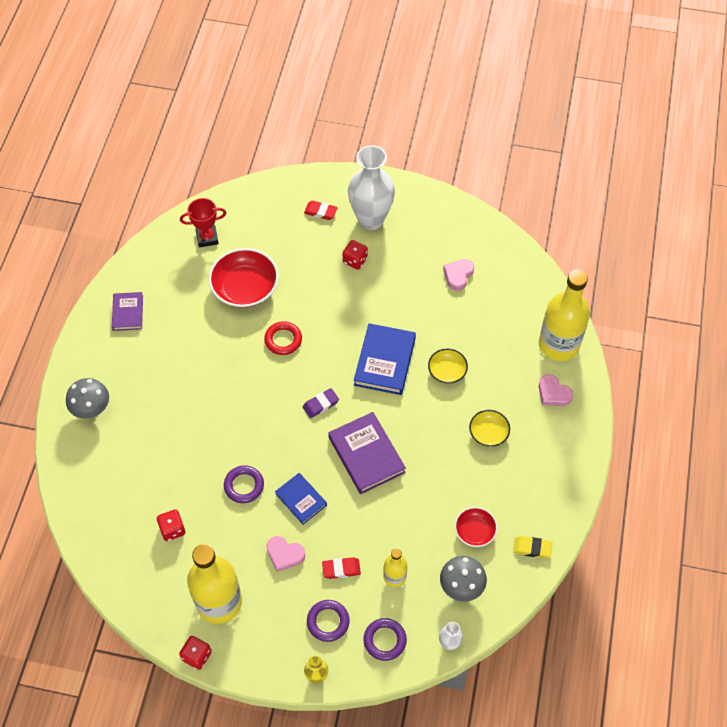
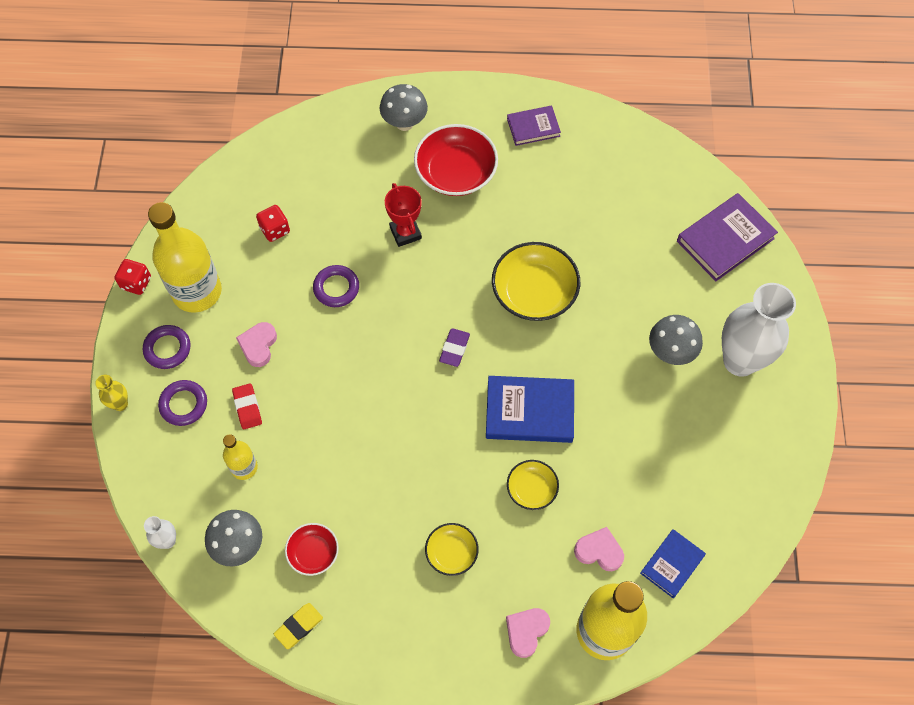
camera: 80 degrees right, 5 degrees up
red trophy [180,198,226,248] -> red trophy moved to [385,183,422,247]
red bowl [209,248,279,308] -> red bowl moved to [414,124,498,196]
red ring [264,321,302,355] -> yellow bowl [492,242,580,321]
blue book [275,473,327,524] -> blue book moved to [640,529,706,598]
purple eraser [303,388,339,418] -> purple eraser turned 60 degrees clockwise [439,328,470,367]
red eraser [304,201,338,220] -> none
purple book [328,412,406,494] -> purple book moved to [677,193,778,281]
red dice [343,240,368,270] -> grey mushroom [649,315,703,365]
purple ring [363,618,407,661] -> purple ring moved to [143,325,190,369]
pink heart [443,259,474,291] -> pink heart moved to [574,527,624,571]
yellow eraser [513,536,552,558] -> yellow eraser turned 45 degrees clockwise [274,603,323,649]

